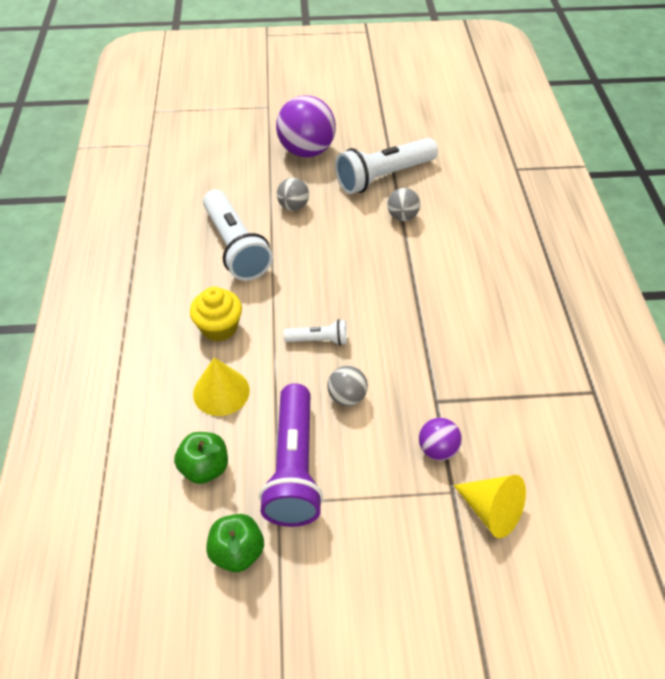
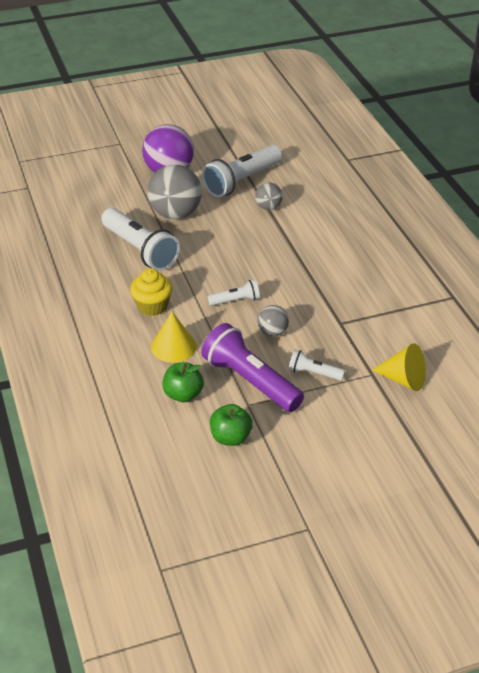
camera: 15 degrees left, 10 degrees down
purple flashlight [259,383,323,527] -> purple flashlight turned 150 degrees clockwise [201,323,304,412]
grey ball [277,178,309,211] -> grey ball [147,165,202,219], size x1.95
purple ball [419,418,462,460] -> none
none -> white flashlight [289,350,345,381]

